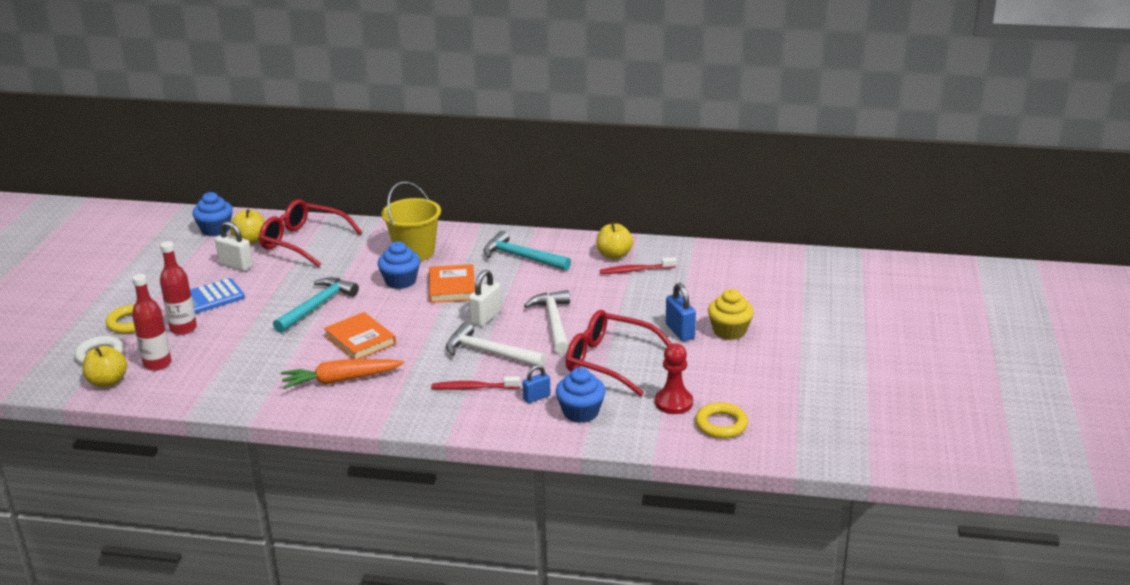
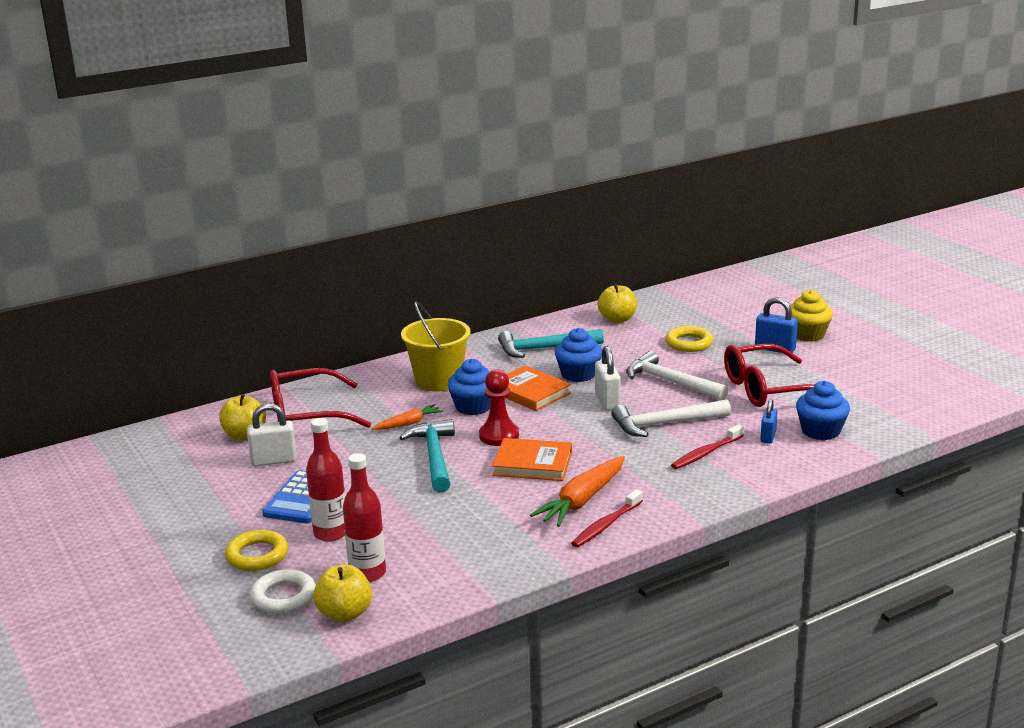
camera: 40 degrees left, 5 degrees down
blue cupcake [192,192,233,236] -> blue cupcake moved to [555,328,602,382]
red toothbrush [600,257,676,274] -> red toothbrush moved to [571,489,643,547]
red pawn [655,343,693,414] -> red pawn moved to [479,369,519,446]
yellow ring [695,402,748,438] -> yellow ring moved to [665,326,713,352]
none -> orange carrot [371,404,443,430]

